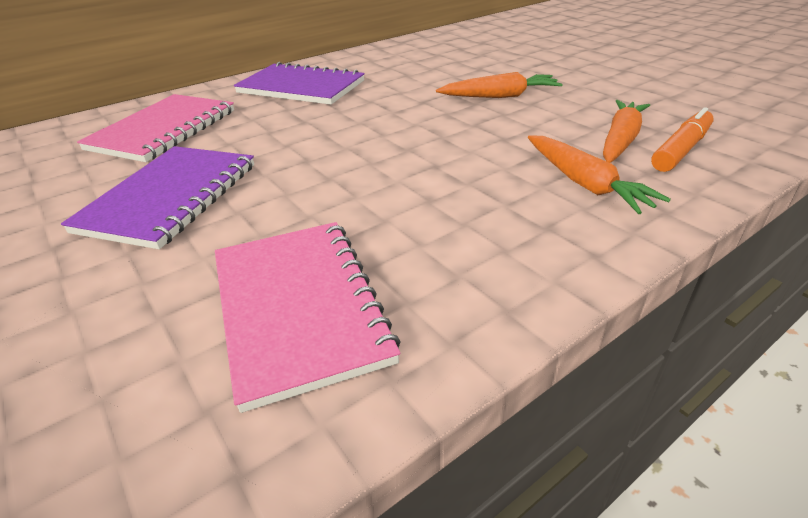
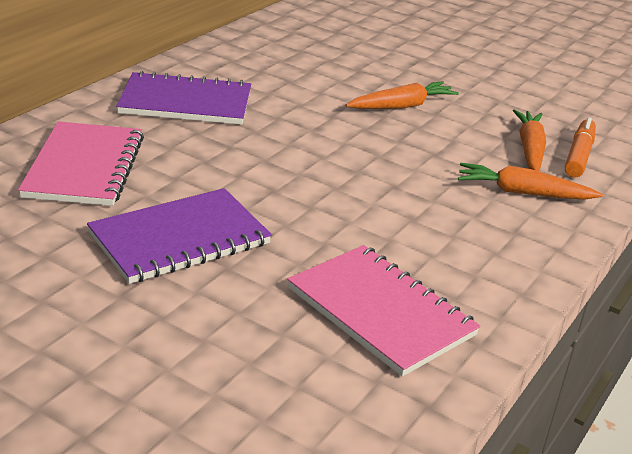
camera: 25 degrees left, 5 degrees down
purple notebook [61,146,254,249] -> purple notebook turned 60 degrees clockwise [87,188,272,284]
orange carrot [528,135,671,214] -> orange carrot turned 150 degrees clockwise [458,163,603,200]

